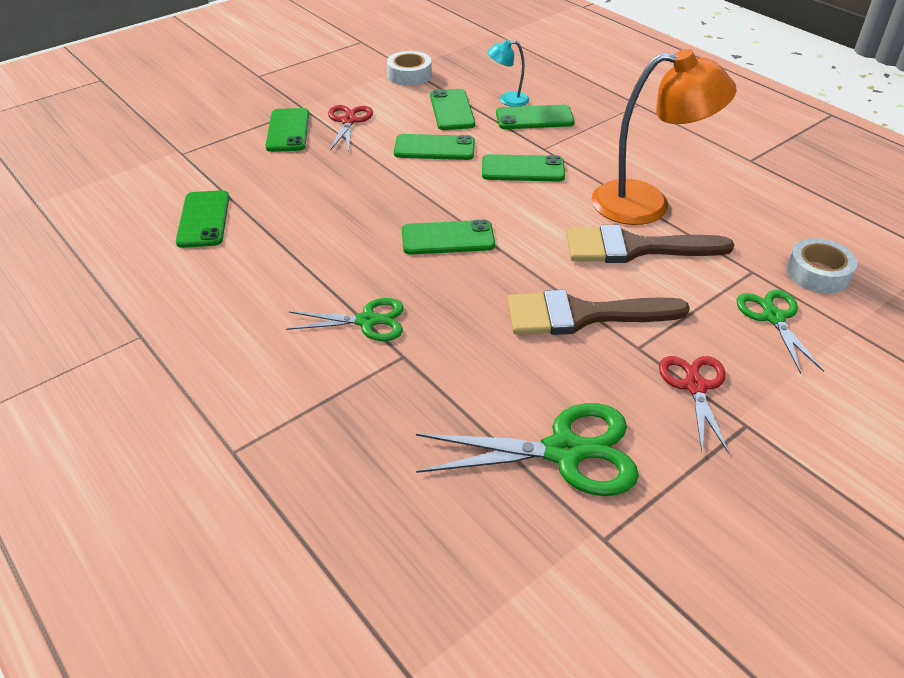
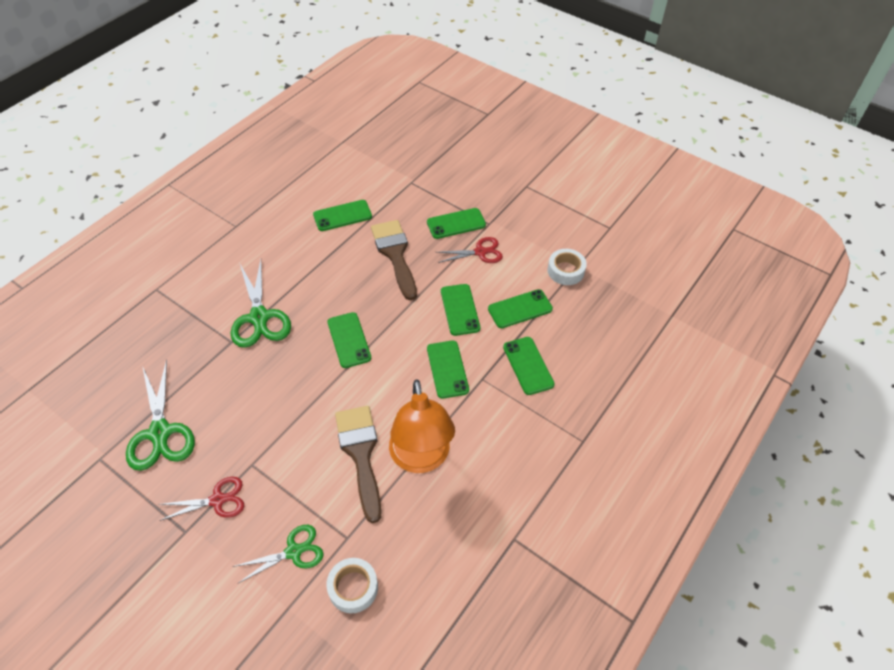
camera: 75 degrees right, 10 degrees up
green scissors [286,298,404,341] -> green scissors [230,260,291,348], size x1.60
turquoise lamp [488,39,530,107] -> none
brown brush [507,290,690,335] -> brown brush moved to [371,220,417,300]

